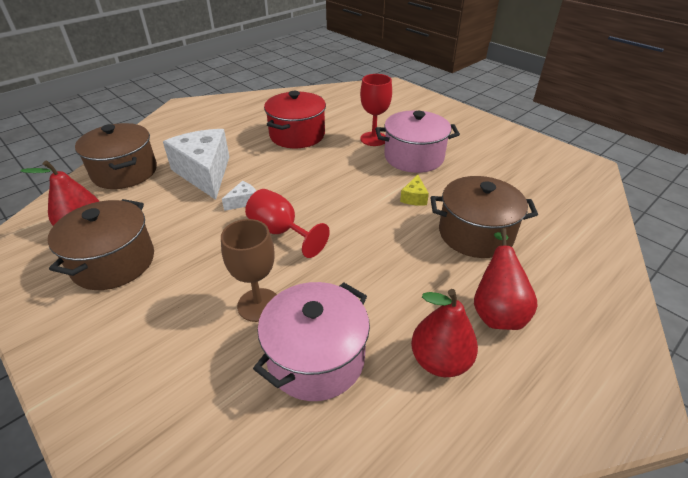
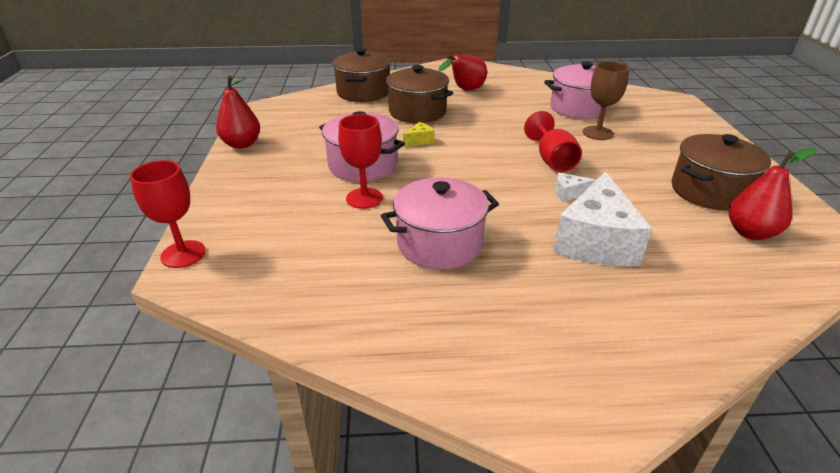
camera: 140 degrees left, 5 degrees down
brown pot [75,123,157,189] -> brown pot moved to [332,48,391,102]
red pot [264,91,326,148] -> pink pot [381,177,499,270]
red pear [411,289,478,377] -> red pear moved to [216,76,260,149]
none -> red goblet [130,160,206,268]

